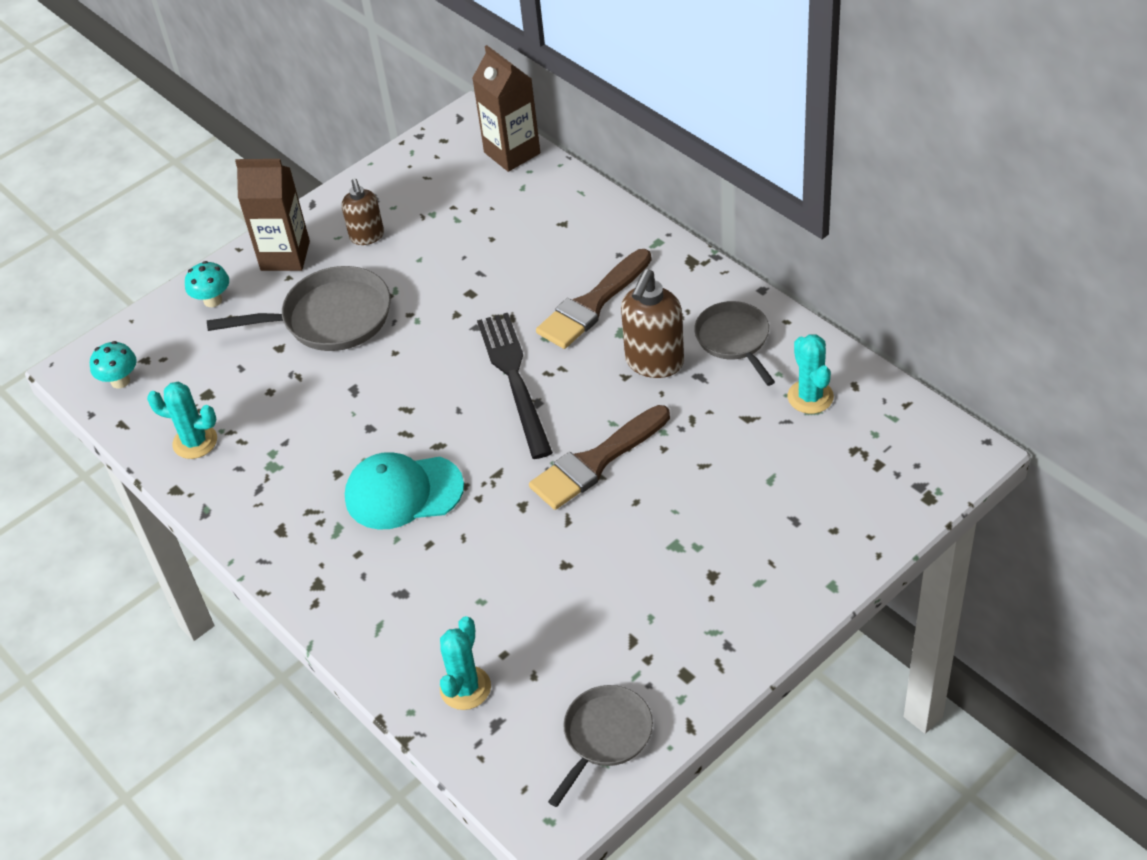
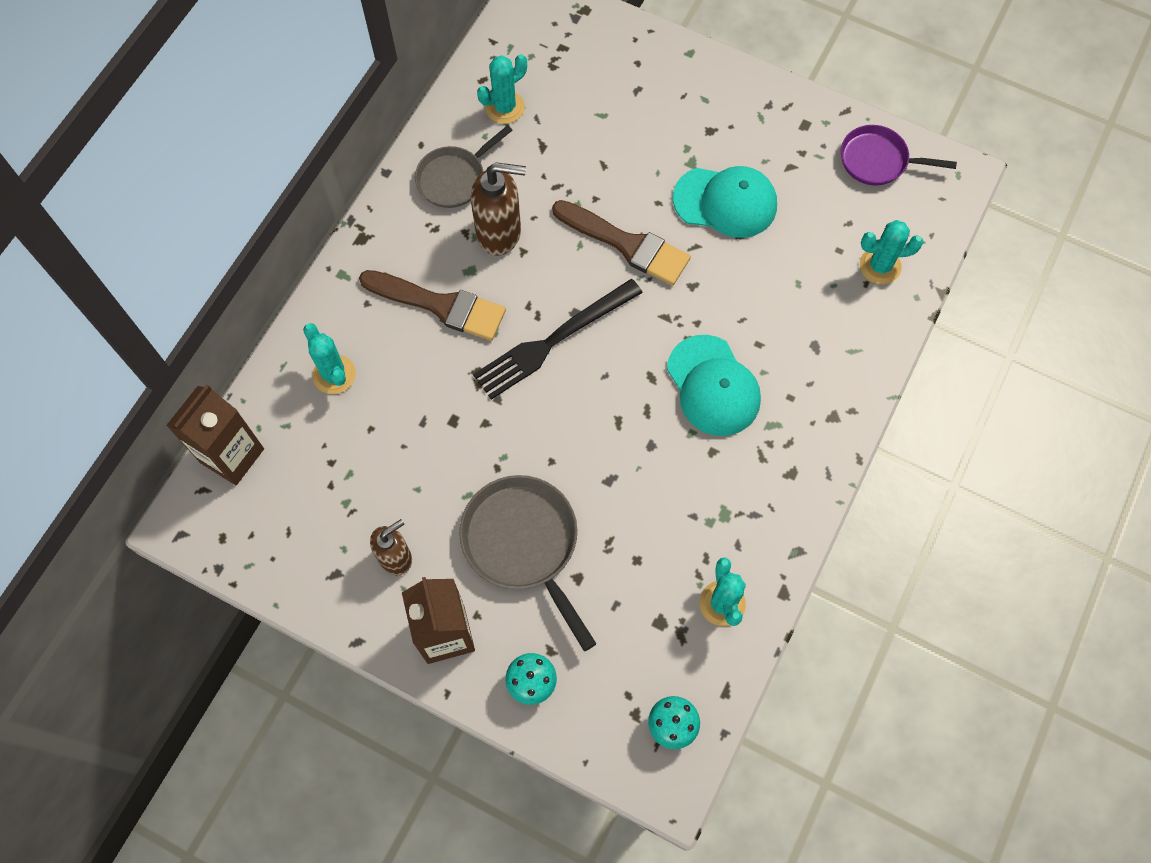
camera: 115 degrees left, 20 degrees up
grey pan [548,685,653,807] -> purple pan [841,125,957,186]
none -> turquoise cactus [303,323,356,394]
none -> turquoise cap [673,166,777,238]

